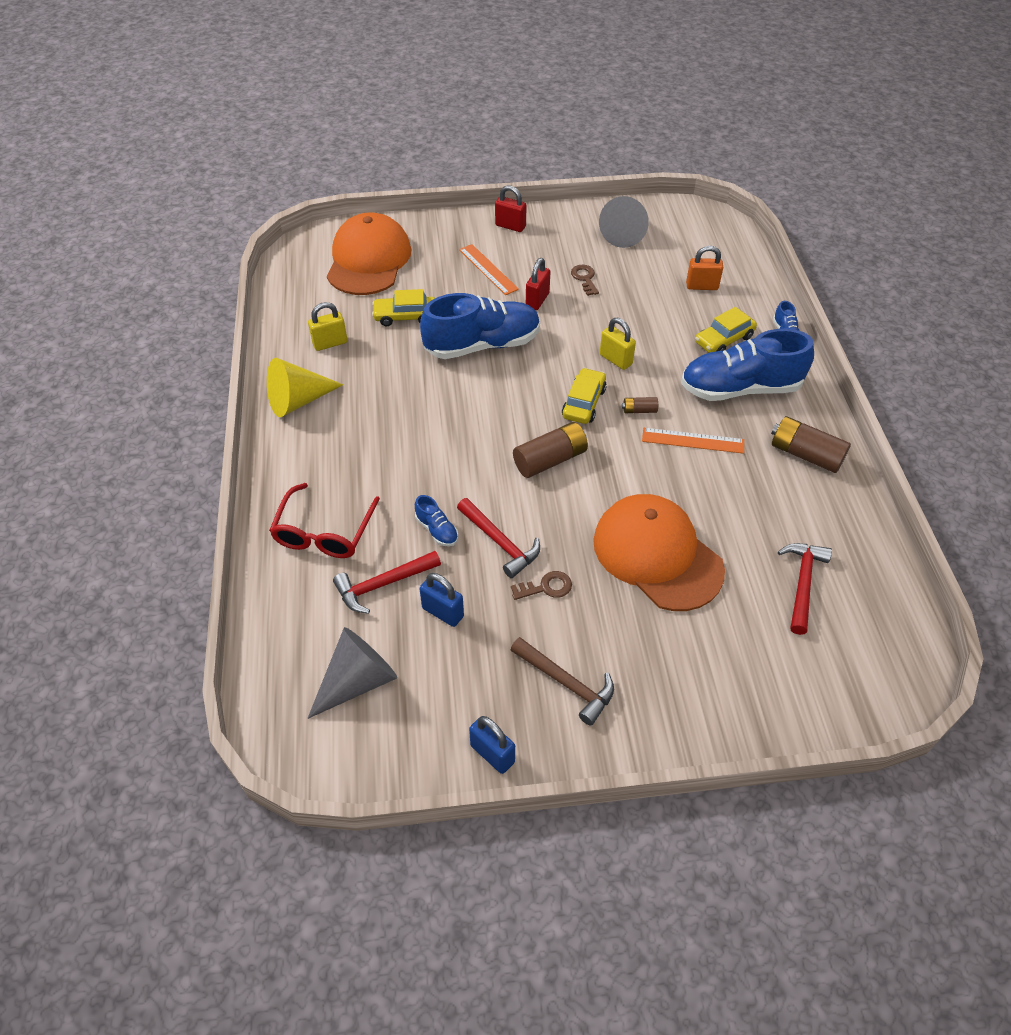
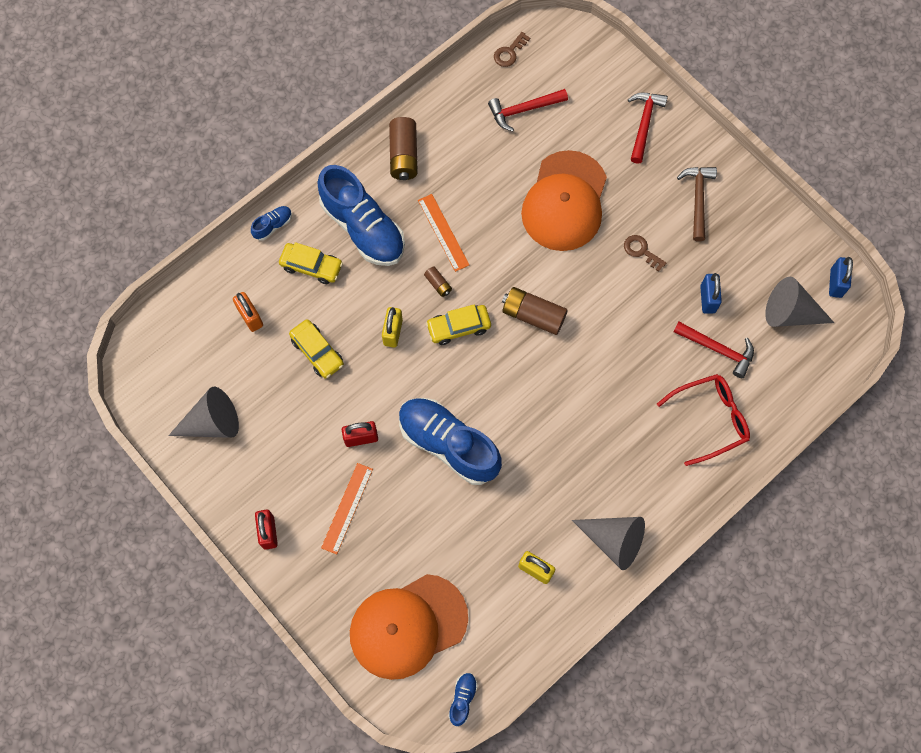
camera: 125 degrees left, 20 degrees up
yellow cone [267,358,344,417] -> grey cone [572,517,645,570]
yellow car [372,289,435,326] -> yellow car moved to [289,319,344,379]
blue shoe [415,495,458,546] -> blue shoe moved to [448,673,478,726]
red hammer [457,498,540,578] -> red hammer moved to [628,93,668,164]
blue padlock [469,716,515,774] -> blue padlock moved to [829,257,853,298]
brown key [571,265,599,296] -> brown key moved to [494,32,530,67]

